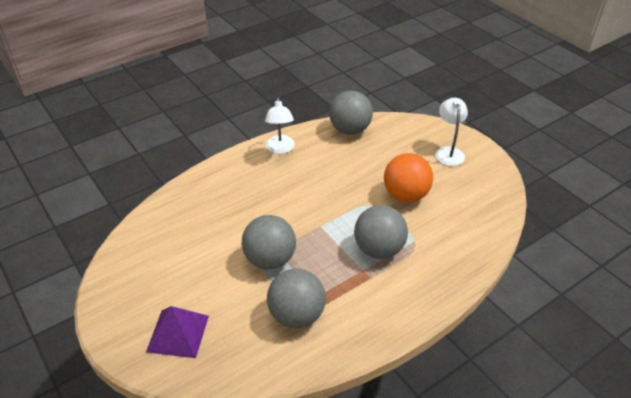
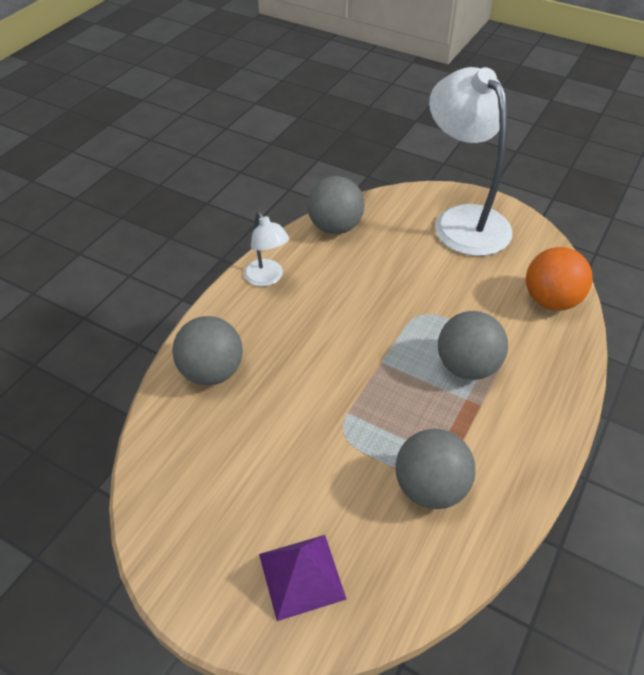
camera: 25 degrees left, 5 degrees up
grey ball [242,215,296,270] -> grey ball moved to [172,316,243,386]
orange ball [384,153,433,202] -> orange ball moved to [526,247,593,311]
white lamp [435,98,468,166] -> white lamp [429,67,512,256], size x2.08

